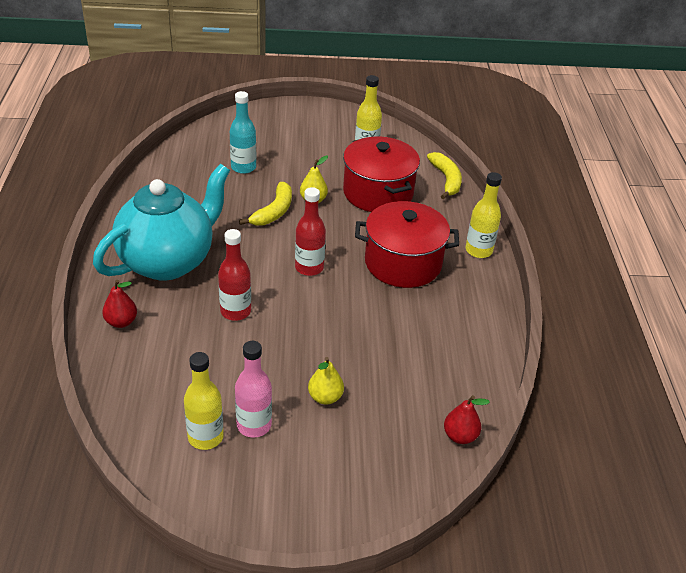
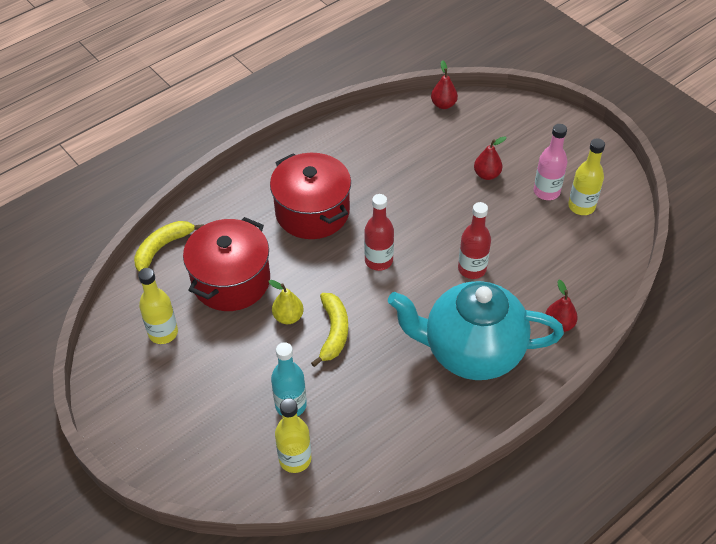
camera: 125 degrees left, 10 degrees up
yellow banana [239,182,292,226] -> yellow banana turned 105 degrees clockwise [311,293,348,367]
yellow pear [308,357,344,405] -> red pear [474,136,507,180]
yellow bottle [466,172,502,258] -> yellow bottle moved to [275,398,312,473]

